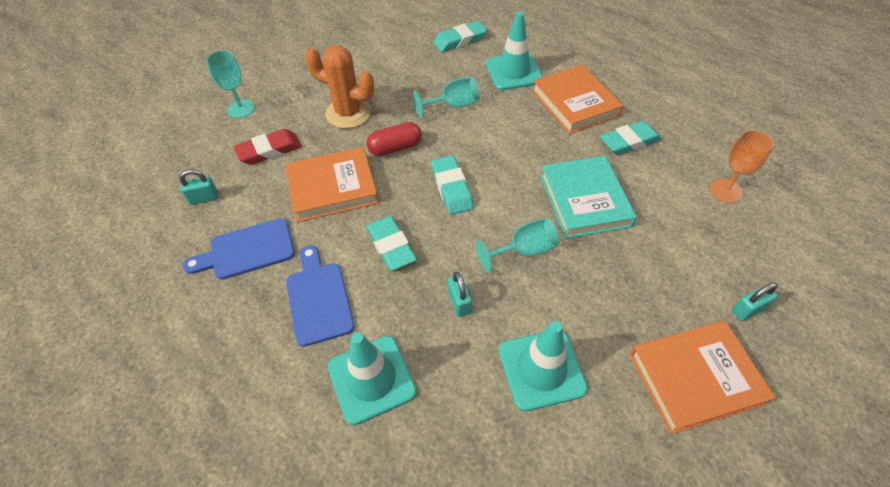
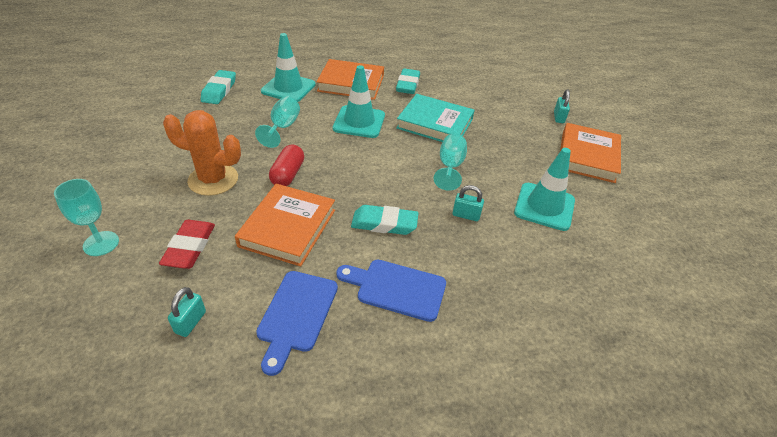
camera: 60 degrees left, 10 degrees down
orange cactus [305,45,375,129] -> orange cactus turned 45 degrees clockwise [163,110,241,196]
turquoise traffic cone [328,332,417,425] -> turquoise traffic cone moved to [333,65,385,138]
turquoise eraser [431,155,473,215] -> none
orange goblet [710,130,774,203] -> none

